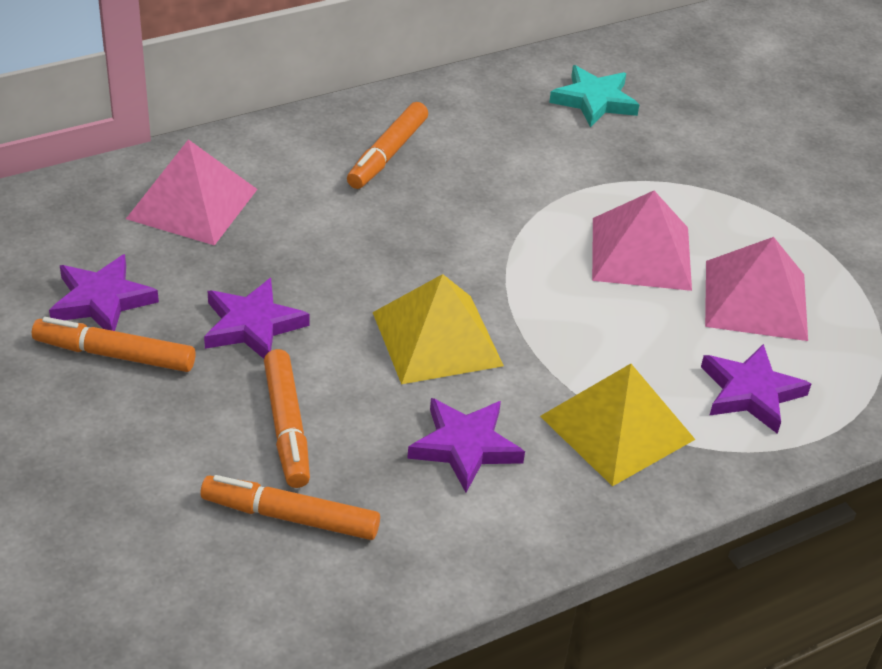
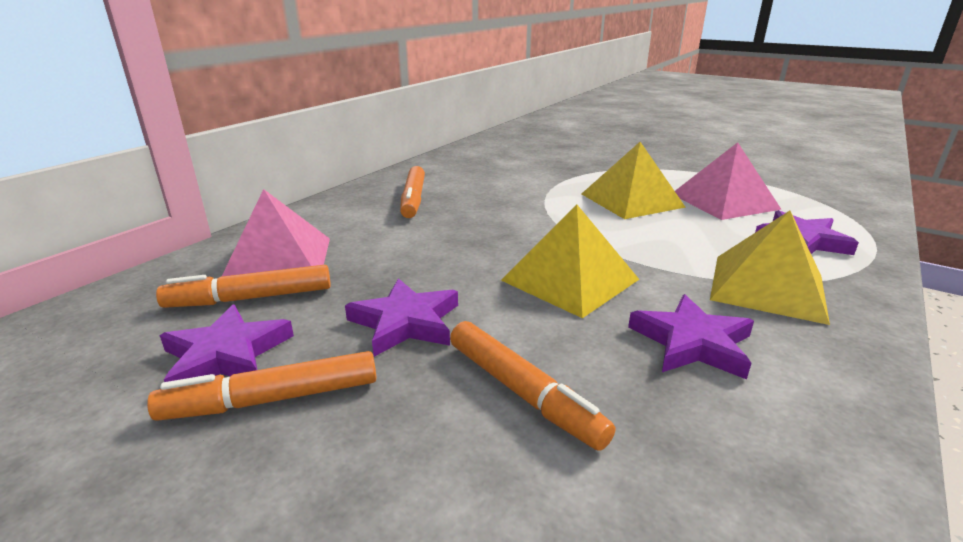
camera: 25 degrees left, 15 degrees down
orange marker [201,475,380,540] -> orange marker moved to [156,265,331,308]
turquoise star [549,65,640,128] -> none
pink pyramid [592,191,692,291] -> yellow pyramid [582,142,686,219]

